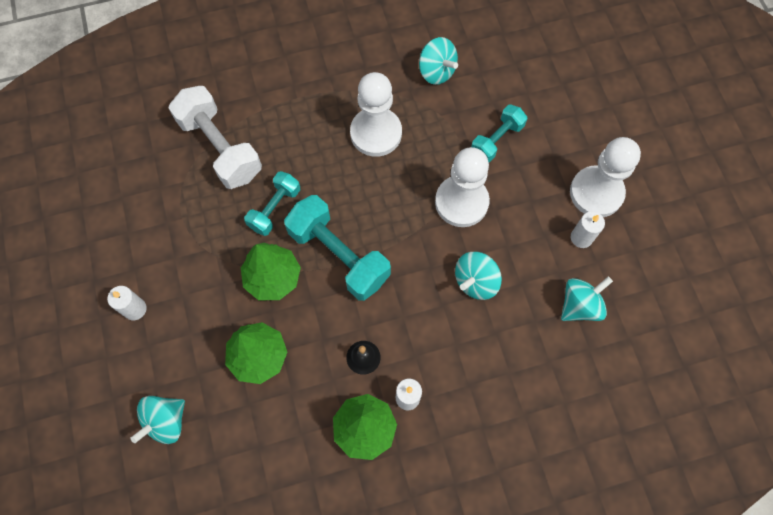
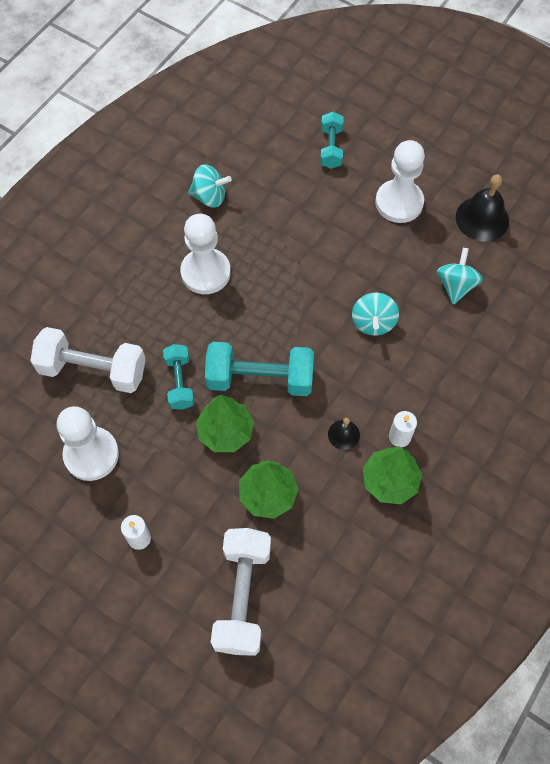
camera: 40 degrees left, 5 degrees down
turquoise spinning top [131,396,185,444] -> white dumbbell [211,528,271,656]
white pawn [435,147,490,227] -> white pawn moved to [56,406,119,481]
turquoise dumbbell [471,105,527,163] -> turquoise dumbbell moved to [320,112,343,169]
white candle [571,211,605,248] -> none
none -> black bell [456,174,509,242]

